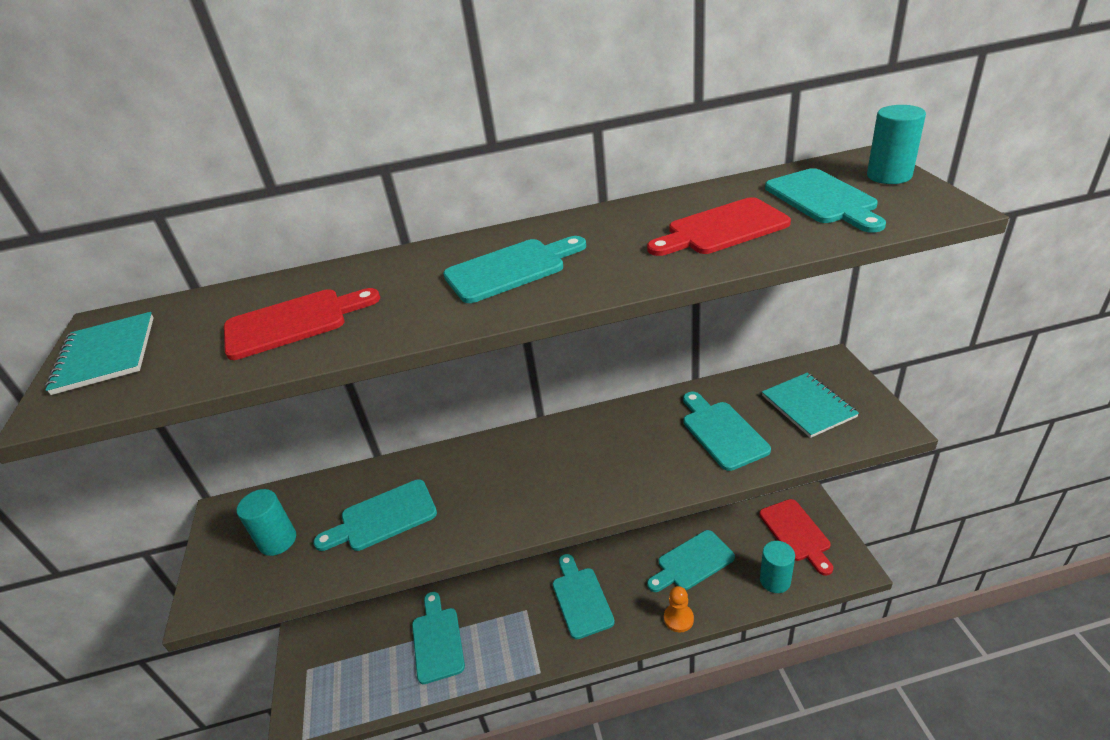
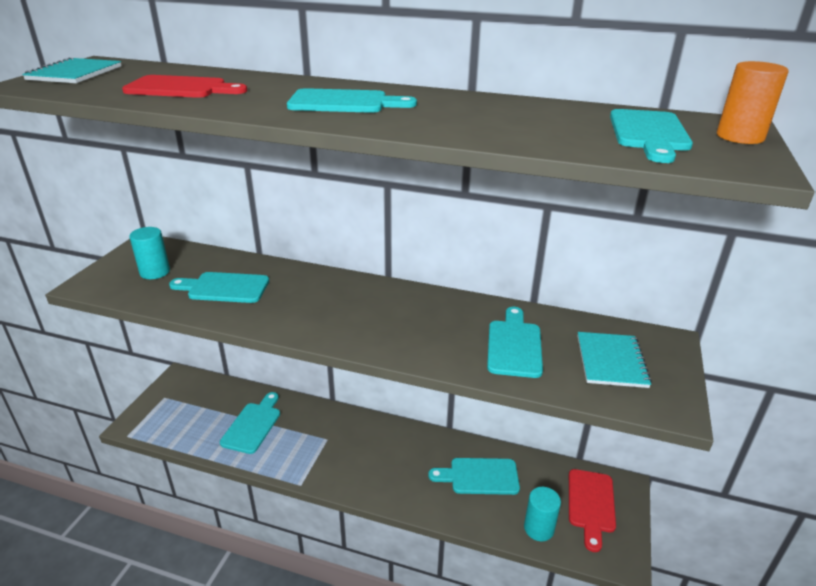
camera: 25 degrees right, 5 degrees down
turquoise cutting board [553,554,615,639] -> none
red cutting board [647,197,791,256] -> none
orange pawn [664,586,694,632] -> none
turquoise cylinder [867,105,926,184] -> orange cylinder [717,61,789,144]

